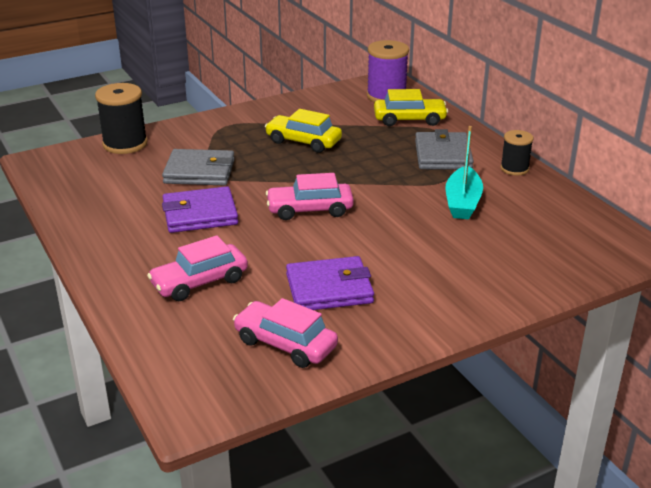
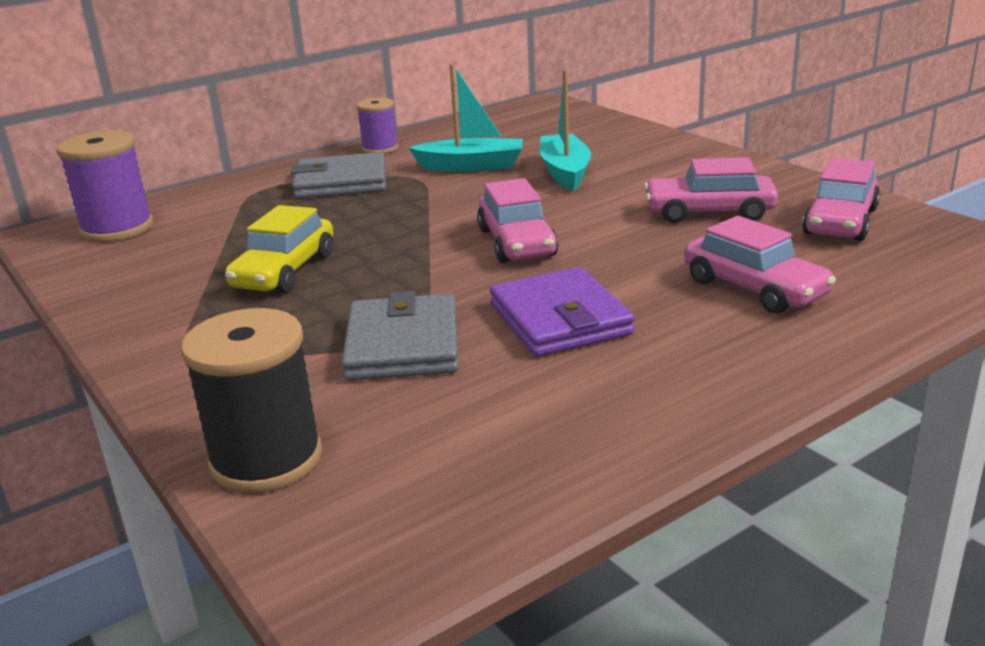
camera: 95 degrees left, 5 degrees down
purple wallet [286,256,374,310] -> pink car [644,157,778,223]
yellow car [374,89,448,126] -> none
black spool [500,130,534,176] -> purple spool [356,98,398,154]
none -> turquoise boat [539,69,591,191]

